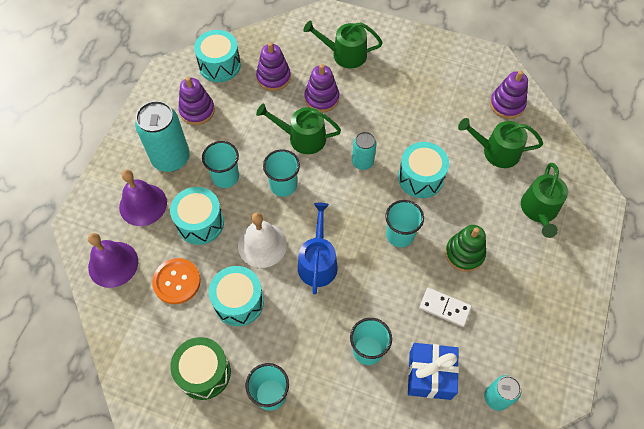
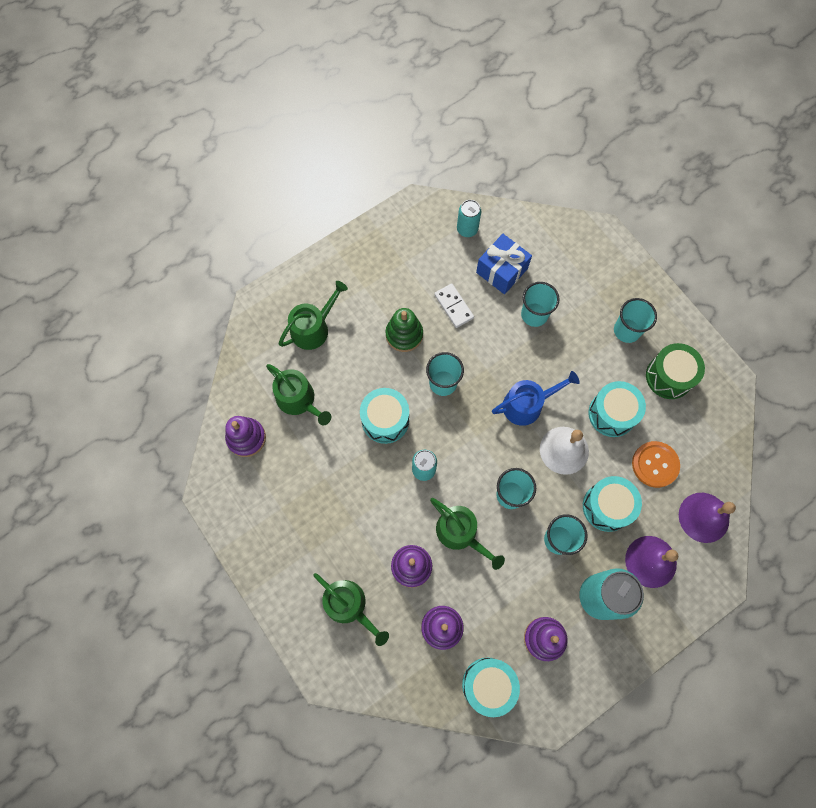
camera: 145 degrees left, 10 degrees up
blue watering can [298,203,338,295] -> blue watering can turned 150 degrees counterclockwise [492,371,580,426]

